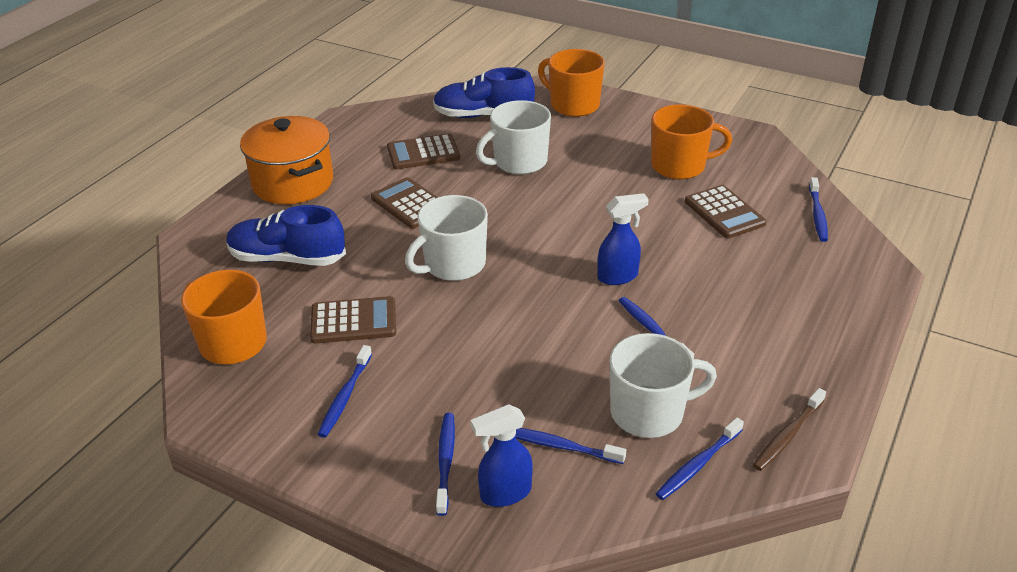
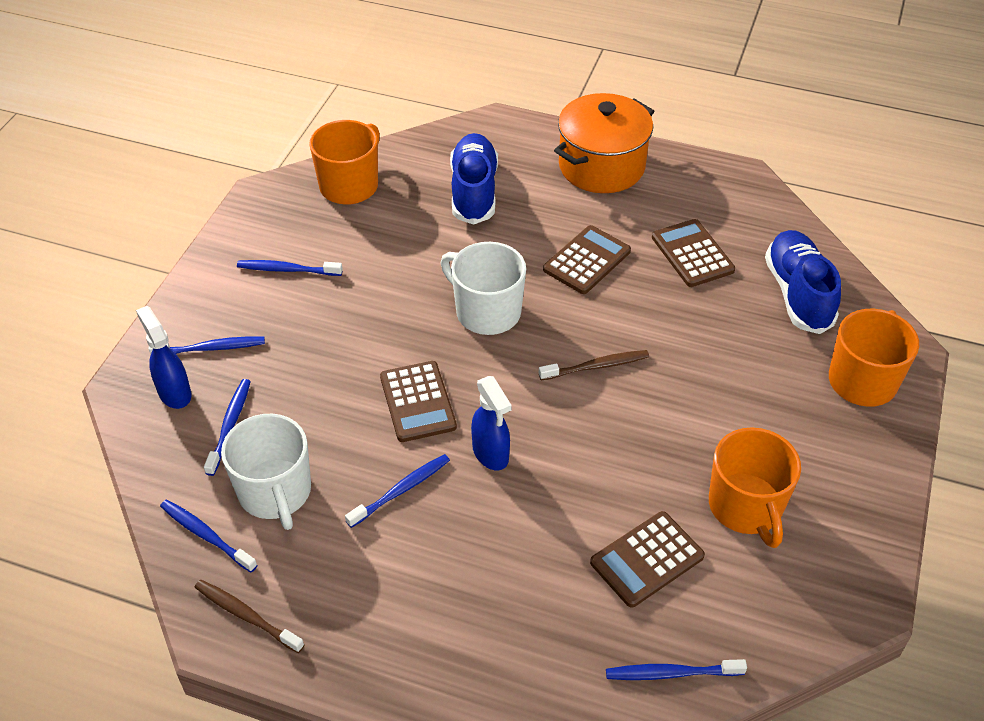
camera: 80 degrees right, 10 degrees up
brown calculator [310,296,396,344] -> brown calculator moved to [380,361,457,442]
white mug [476,100,551,174] -> none
none -> brown toothbrush [539,350,649,380]

